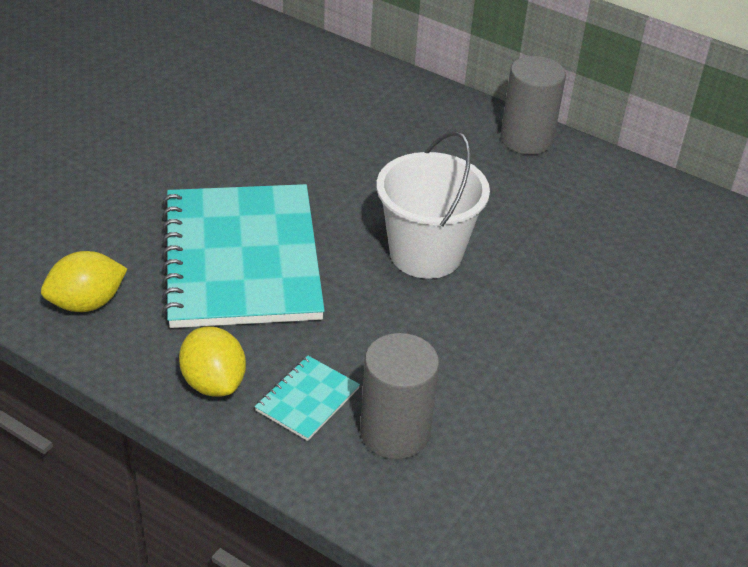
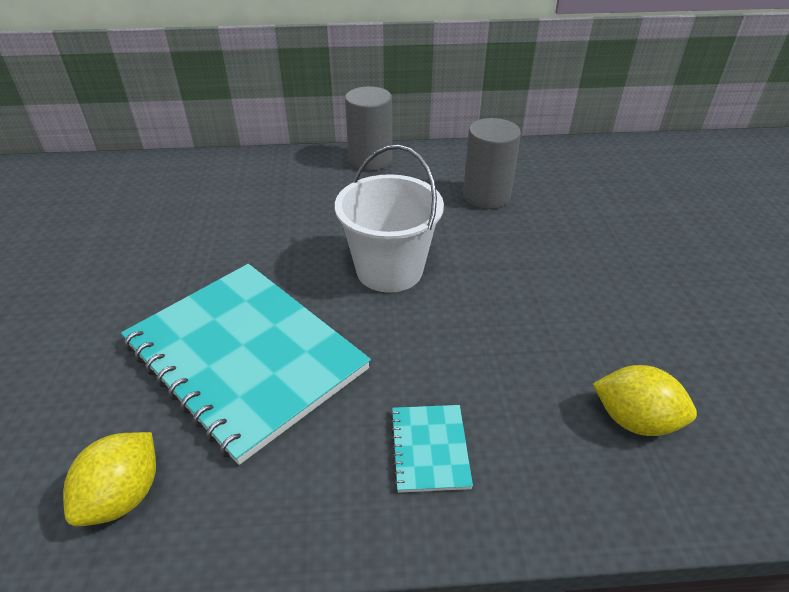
camera: 35 degrees left, 0 degrees up
yellow lemon [179,326,246,397] -> yellow lemon moved to [593,365,697,436]
grey cylinder [360,333,439,459] -> grey cylinder moved to [463,118,521,209]

